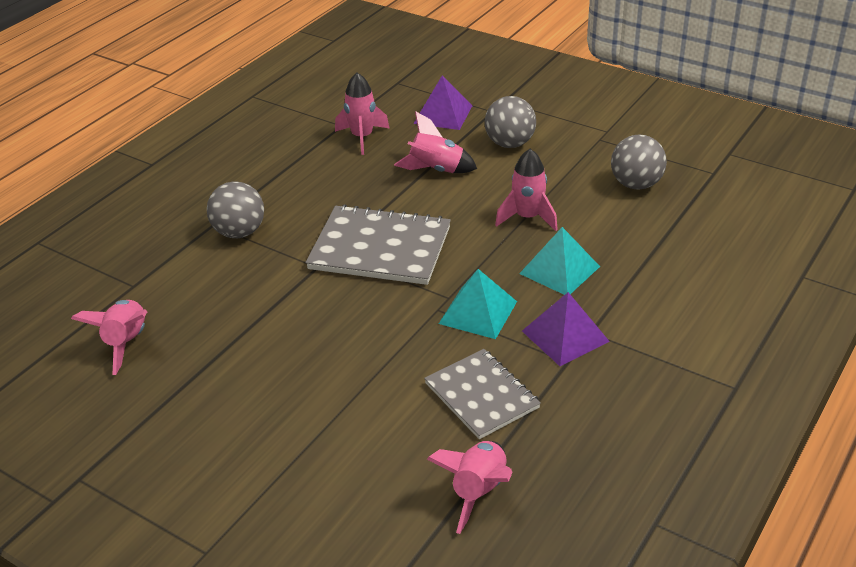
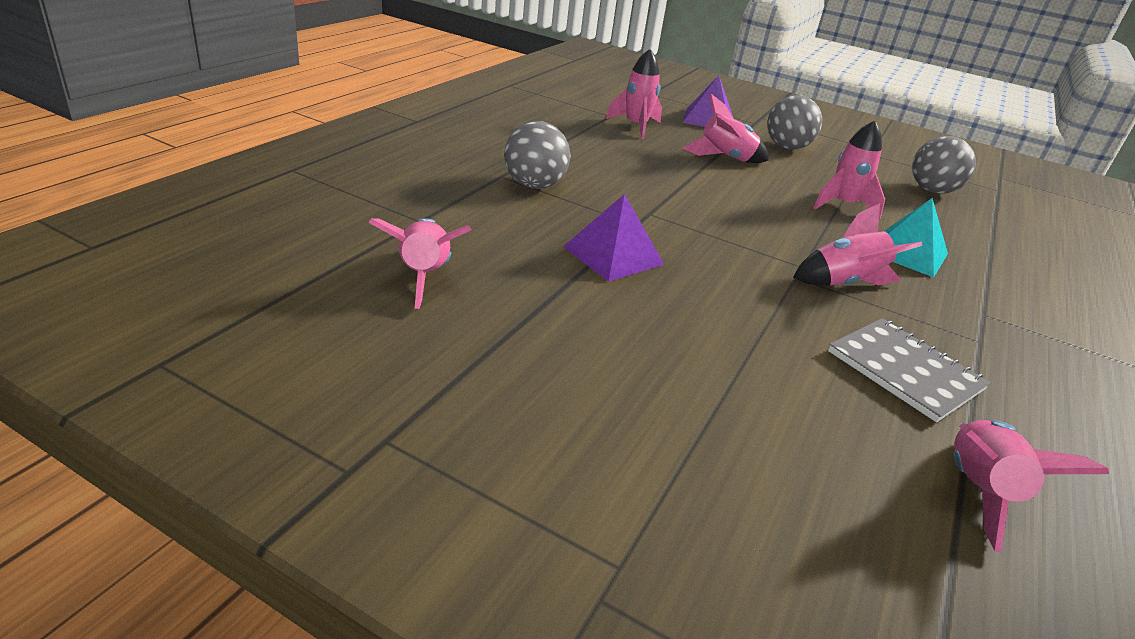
camera: 10 degrees left, 5 degrees down
grey notebook [305,204,451,285] -> none
turquoise pyramid [439,269,517,339] -> pink rocket [793,203,923,286]
purple pyramid [522,292,610,366] -> purple pyramid moved to [563,194,664,282]

